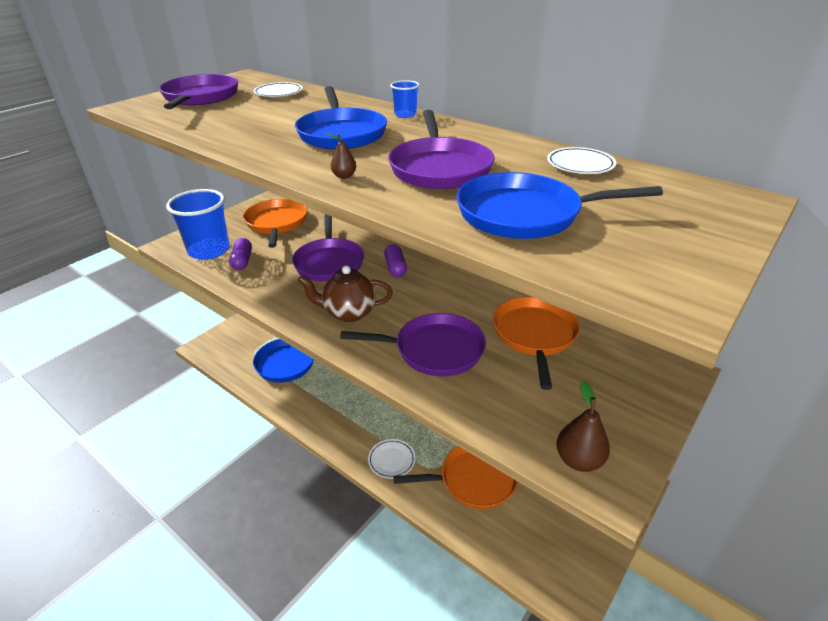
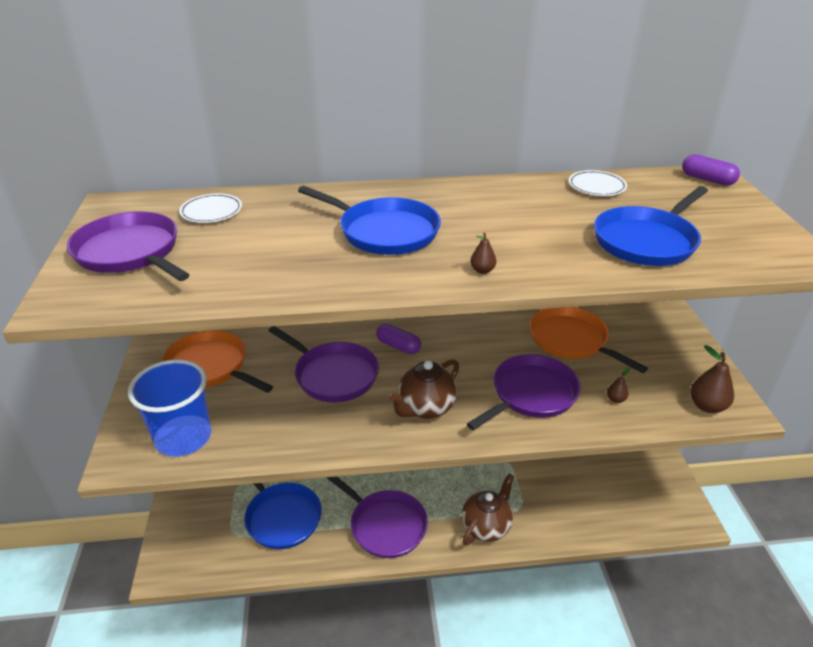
camera: 45 degrees left, 0 degrees up
purple capsule [229,238,252,270] -> purple capsule moved to [682,154,740,186]
white plate [368,439,415,479] -> brown teapot [461,473,514,545]
purple pan [388,110,495,189] -> purple pan moved to [326,477,428,558]
blue cup [390,80,419,118] -> none
orange pan [394,446,518,509] -> none
none -> brown pear [607,368,630,403]

